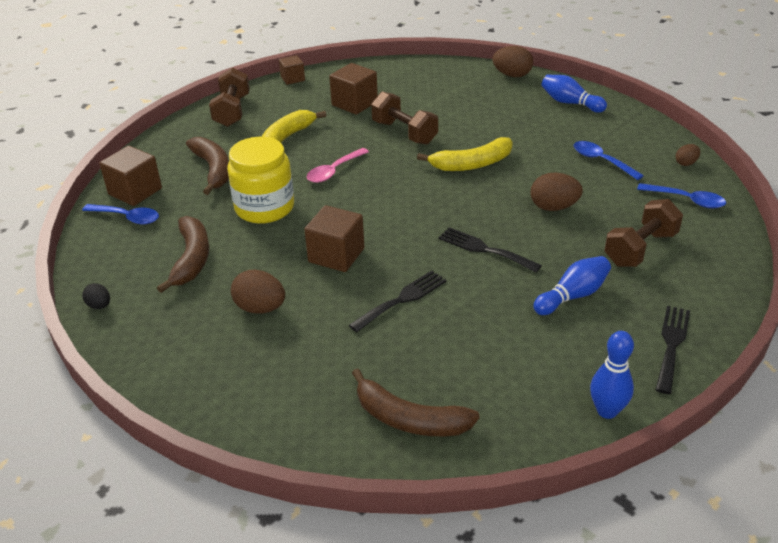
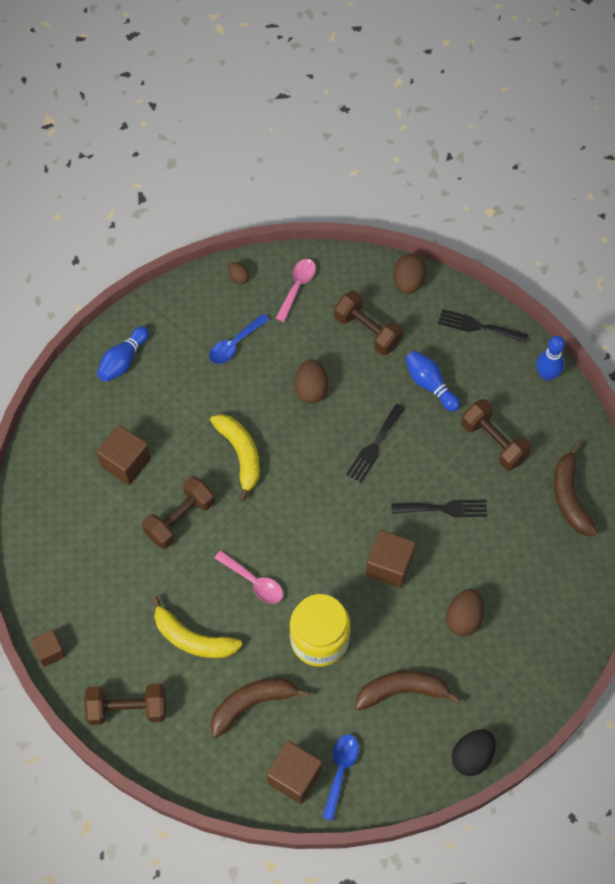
camera: 95 degrees left, 25 degrees up
black egg [82,283,110,309] -> black egg [452,729,496,776], size x1.74
brown cube [329,63,378,115] -> brown cube moved to [96,425,151,485]
black fork [349,270,447,332] -> black fork turned 135 degrees clockwise [391,500,487,517]
brown banana [352,368,480,436] -> brown banana turned 150 degrees clockwise [554,444,598,536]
brown egg [493,46,533,77] -> brown egg moved to [393,254,427,294]
blue spoon [637,183,726,208] -> pink spoon [276,259,316,322]
none -> brown dumbbell [461,399,532,471]

